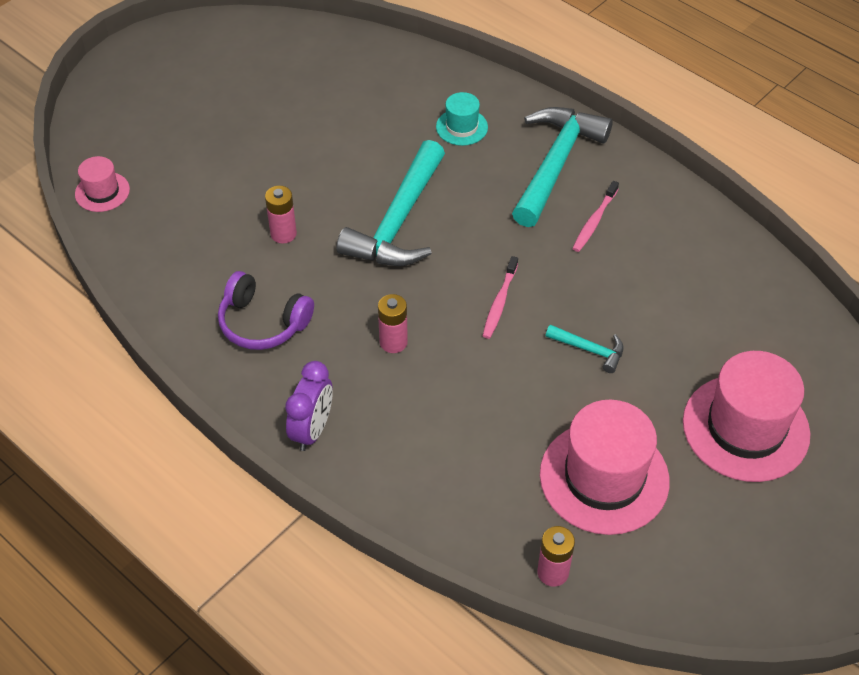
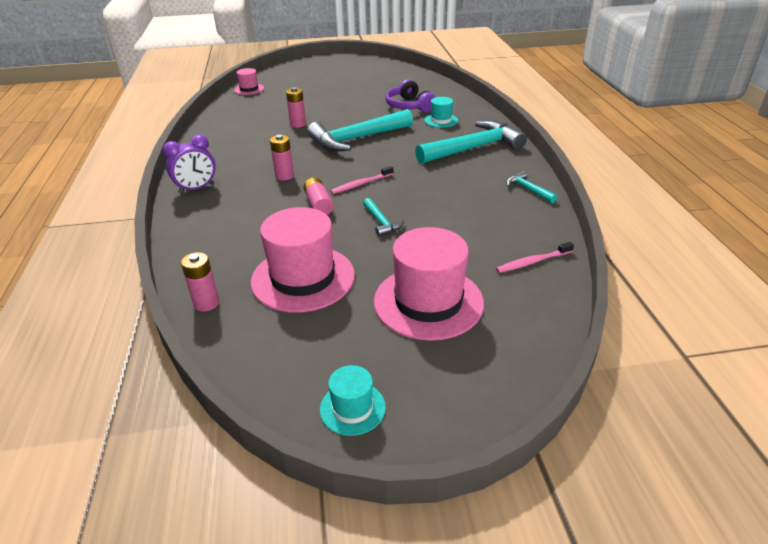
camera: 40 degrees right, 15 degrees down
purple headphones [218,271,314,350] -> purple headphones moved to [385,79,435,113]
pink toothbrush [572,181,619,252] -> pink toothbrush moved to [496,242,574,273]
none -> pink battery [303,177,334,215]
none -> turquoise hat [320,365,386,436]
none -> turquoise hammer [506,171,557,203]

